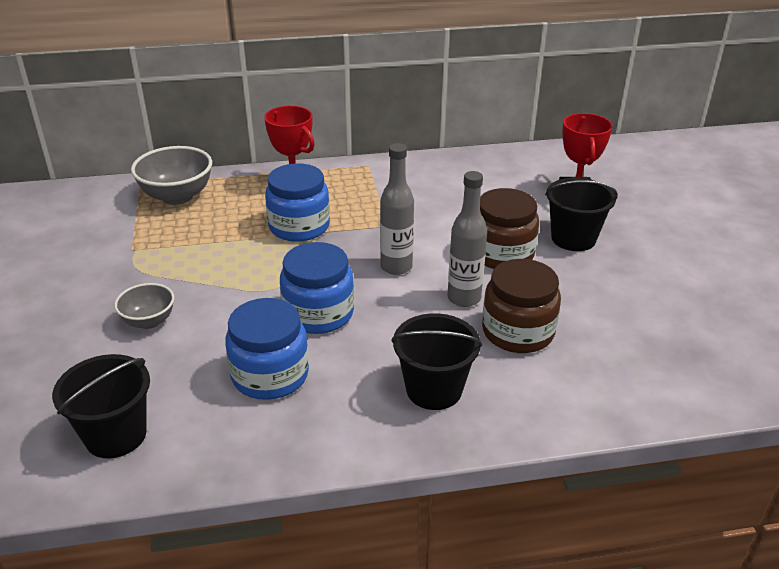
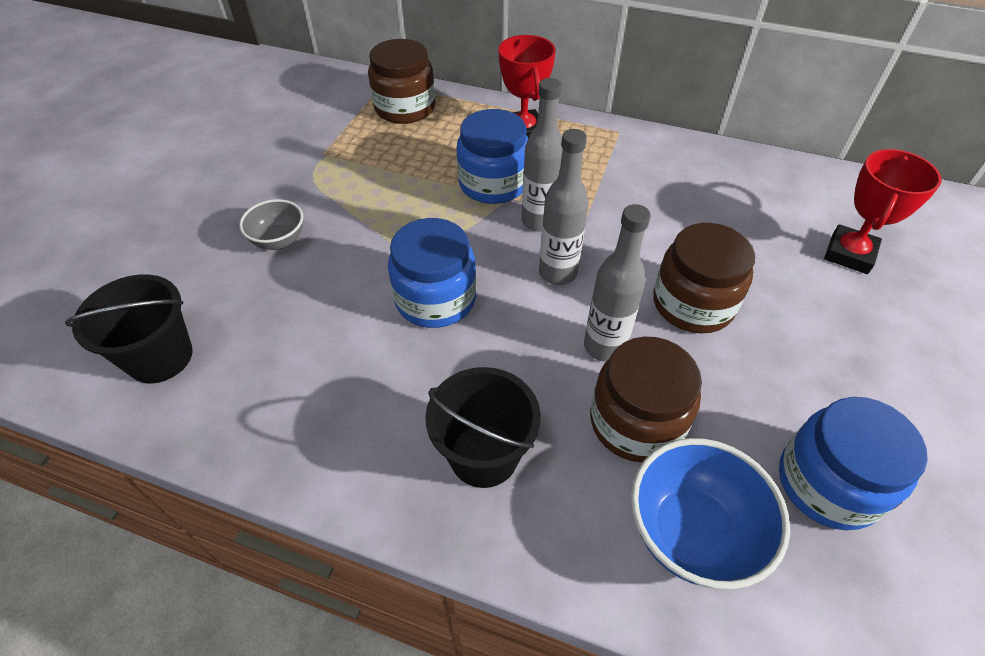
camera: 30 degrees right, 15 degrees up
grey bowl [131,146,212,205] -> brown jar [368,39,435,124]
blue jar [225,298,309,400] -> blue jar moved to [779,397,928,530]
black bucket [545,178,618,251] -> none
none -> grey bottle [522,78,563,232]
none -> blue bowl [631,438,790,589]

